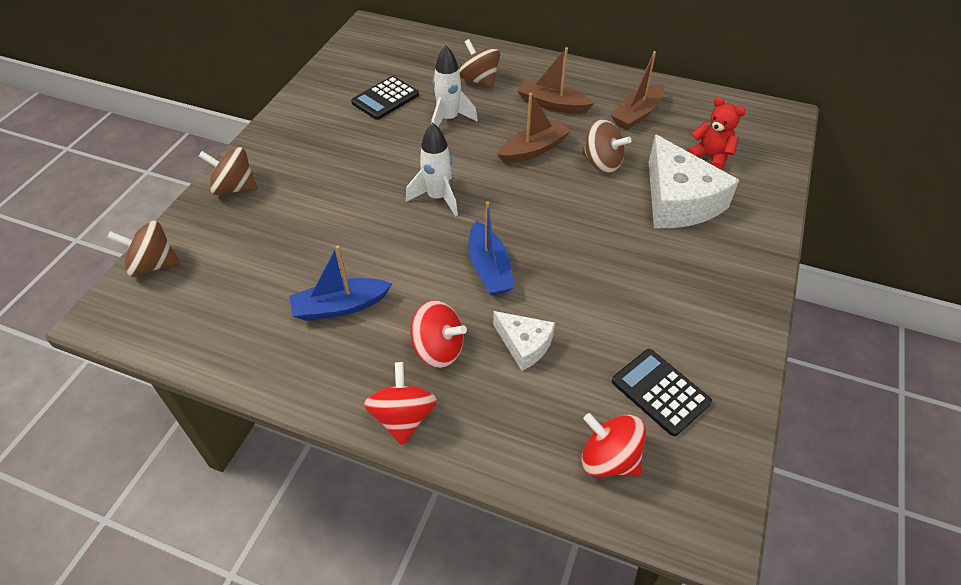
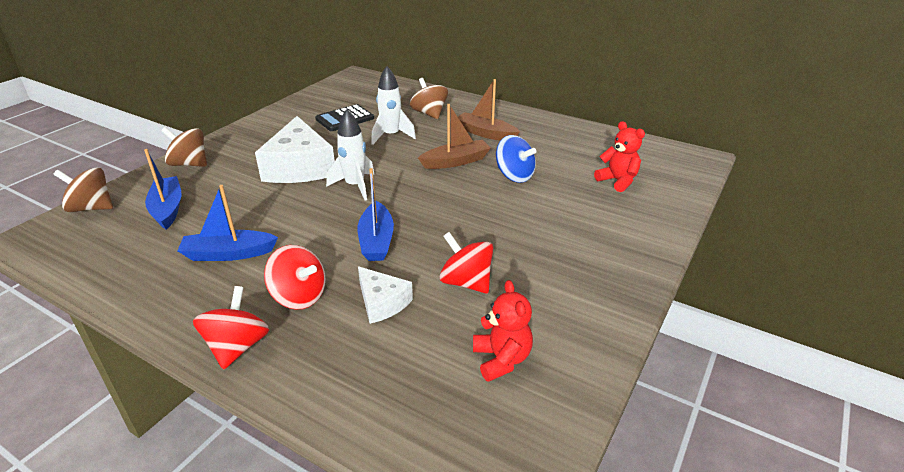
camera: 10 degrees right, 15 degrees down
red spinning top [581,413,646,477] -> red spinning top moved to [439,232,493,293]
brown spinning top [582,119,632,173] -> blue spinning top [496,135,536,183]
brown boat [611,51,664,130] -> none
black calculator [612,349,712,436] -> red teddy bear [473,280,533,382]
white cheese [649,134,739,228] -> white cheese moved to [255,116,335,183]
none -> blue boat [144,149,181,230]

